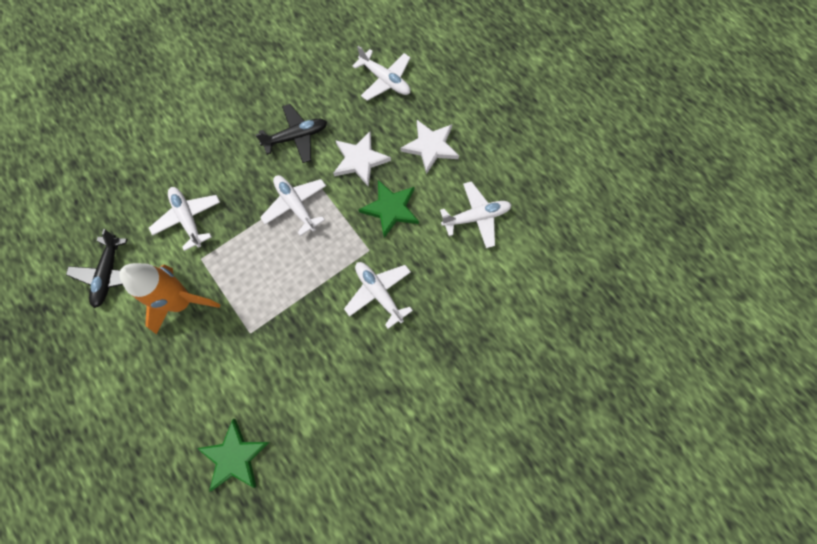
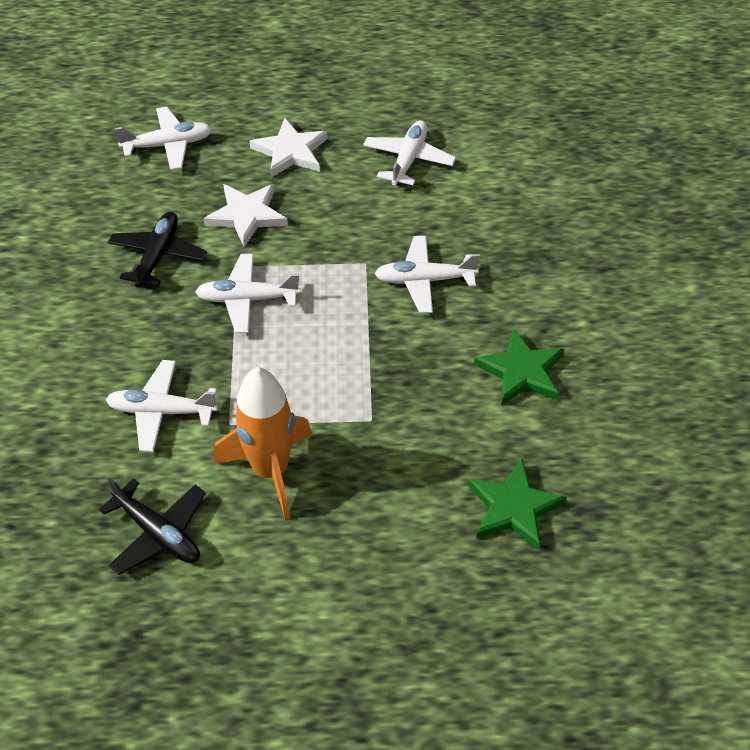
camera: 55 degrees left, 20 degrees down
green star [359,180,419,238] -> green star moved to [474,328,564,406]

